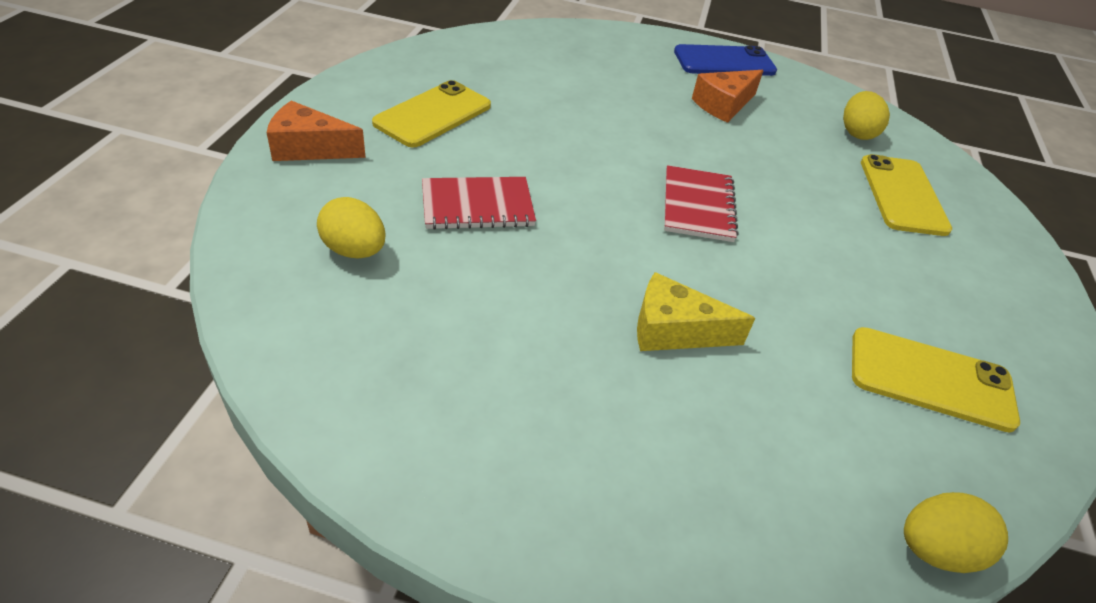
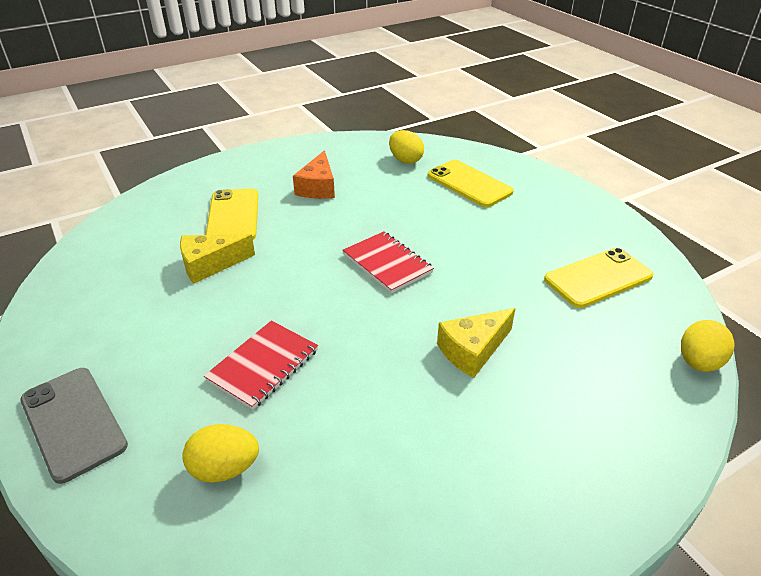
camera: 40 degrees left, 5 degrees down
orange cheese [267,100,366,161] -> grey phone [20,368,128,484]
yellow phone [372,80,491,147] -> yellow phone moved to [206,188,258,240]
blue phone [674,44,777,76] -> none
none -> yellow cheese [180,234,255,284]

